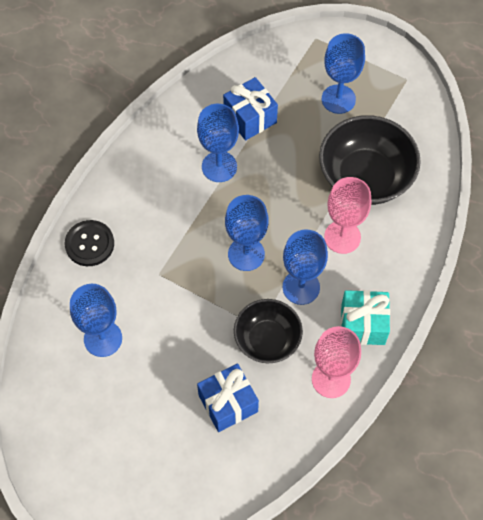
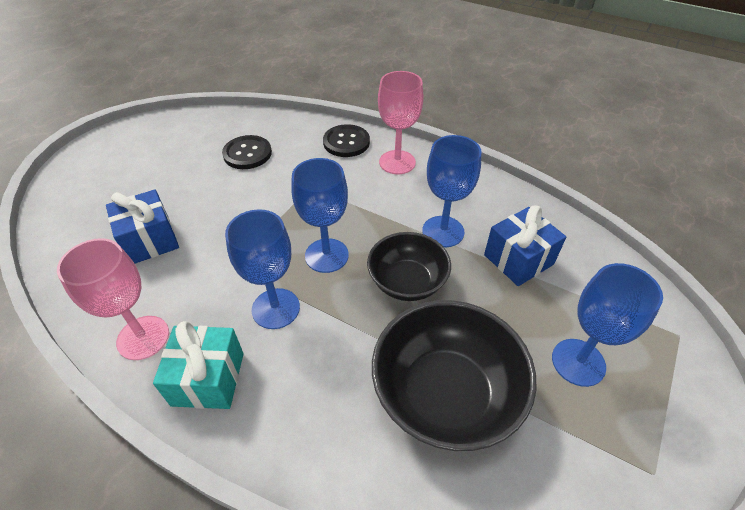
camera: 90 degrees right, 15 degrees down
blue goblet [70,284,122,357] -> black button [222,135,272,169]
black bowl [234,299,303,363] -> black bowl moved to [367,232,451,301]
pink goblet [324,177,371,254] -> pink goblet moved to [378,71,424,174]

